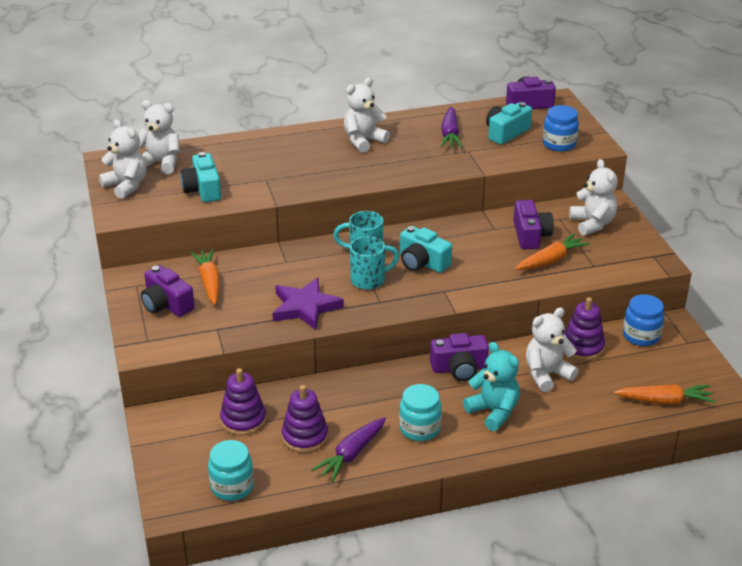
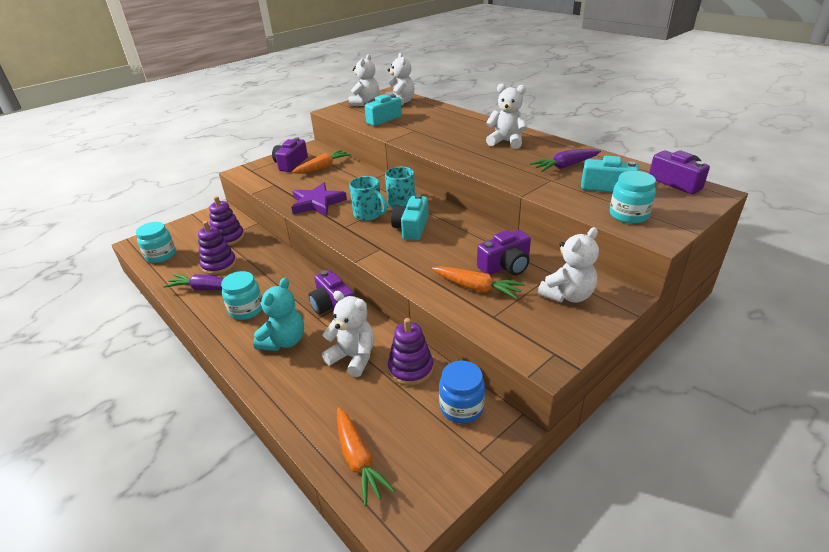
camera: 65 degrees right, 0 degrees up
blue jar [543,105,579,152] -> turquoise jar [610,171,656,224]

